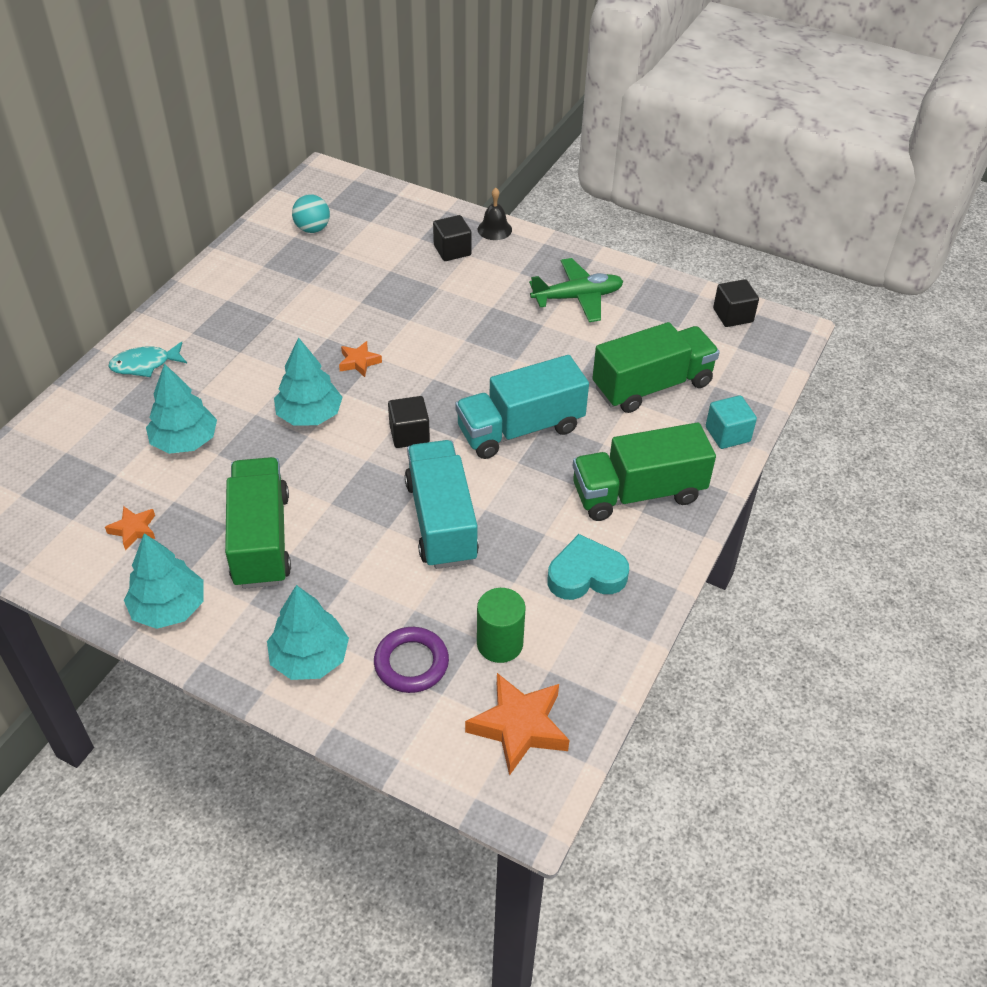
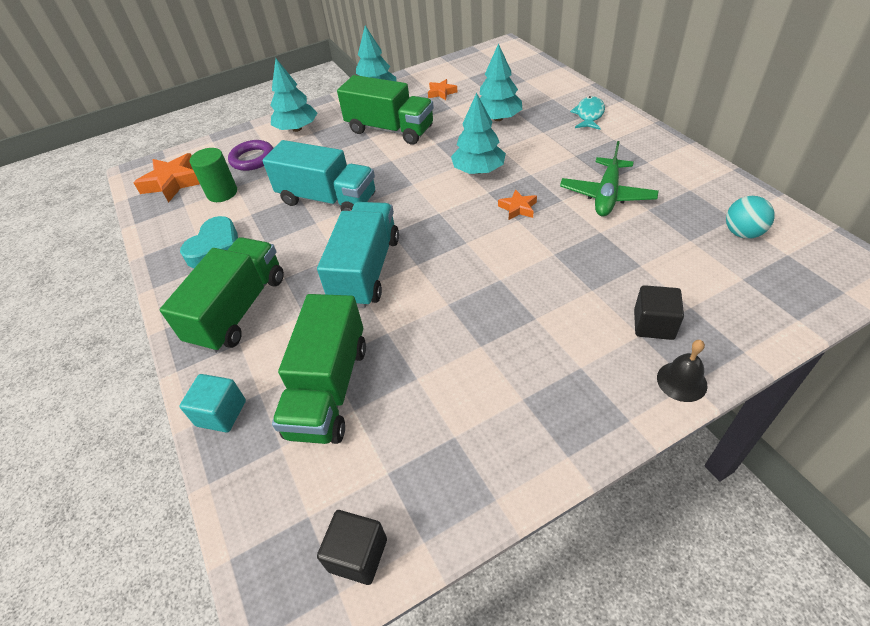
camera: 130 degrees right, 0 degrees up
black cube [388,396,430,448] -> none
green plane [529,258,624,322] -> green plane moved to [560,141,659,216]

